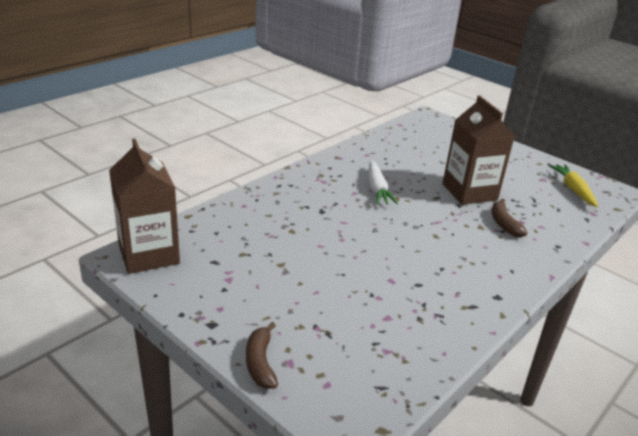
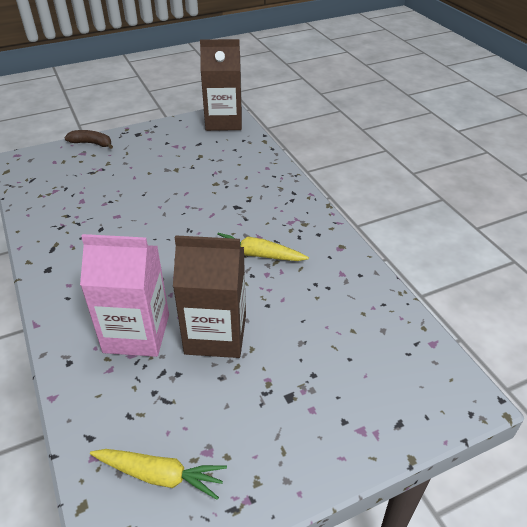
camera: 115 degrees right, 10 degrees up
white carrot [368,160,398,205] -> yellow carrot [217,233,309,261]
brown banana [492,199,528,237] -> pink carton [80,234,169,357]

